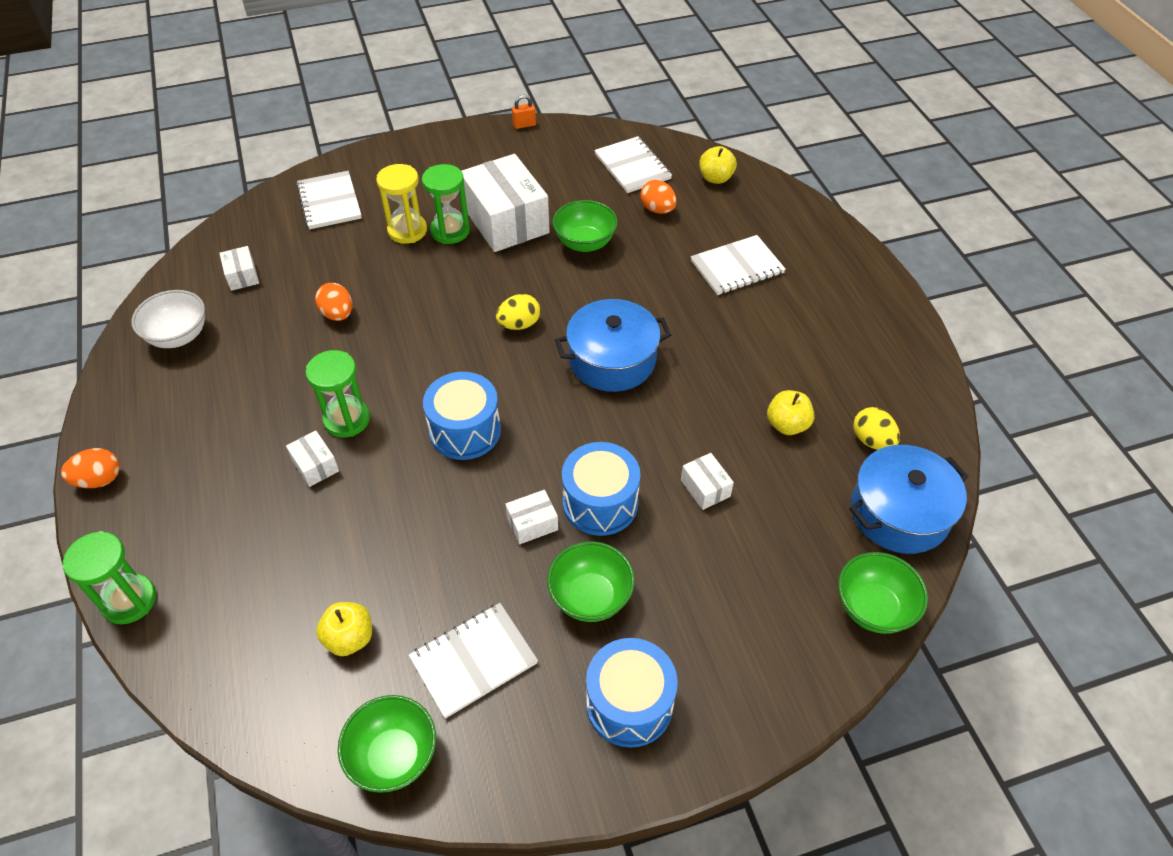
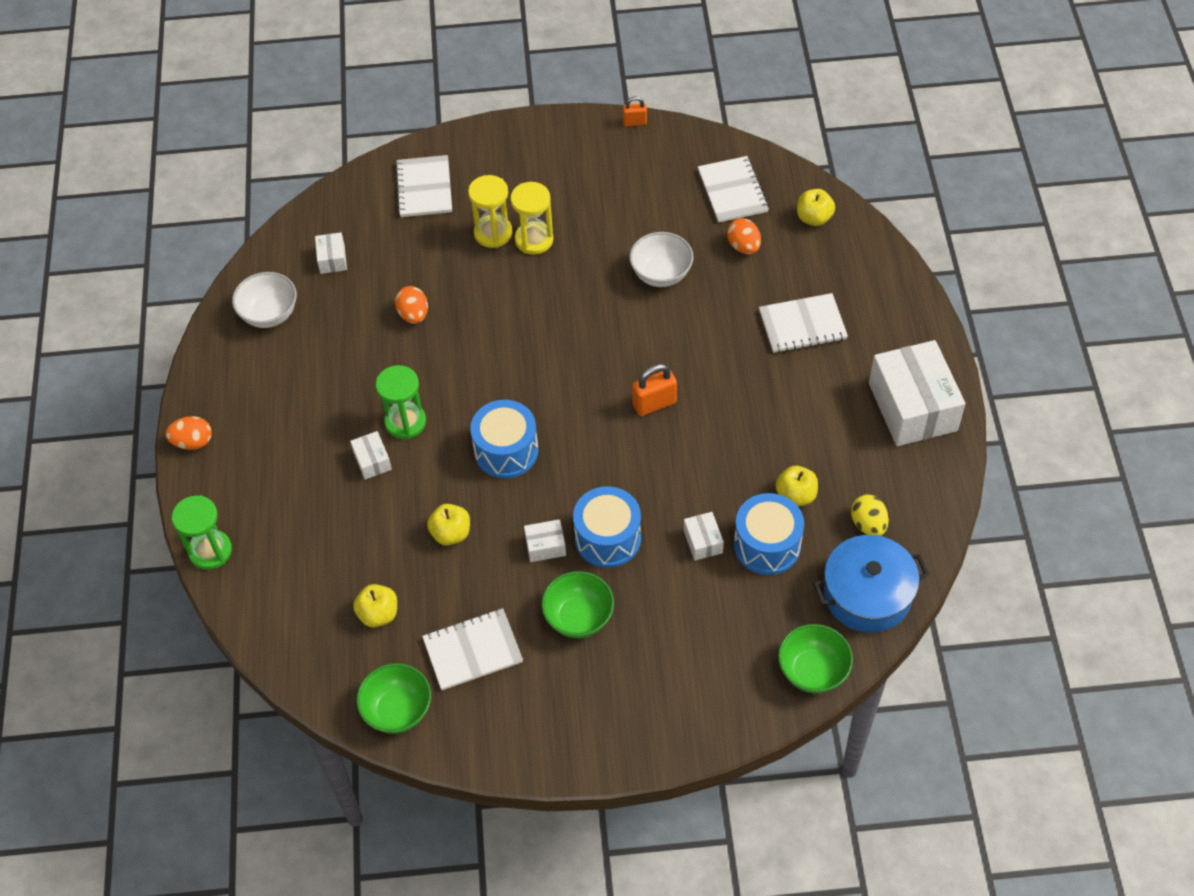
camera: 15 degrees right, 5 degrees up
green hourglass [422,164,470,244] -> yellow hourglass [510,182,554,255]
white box [462,154,550,252] -> white box moved to [869,340,965,446]
yellow egg [496,294,540,330] -> none
green bowl [553,200,618,252] -> white bowl [629,232,694,287]
blue pot [555,299,671,392] -> orange padlock [632,364,677,416]
blue drum [586,638,678,748] -> blue drum moved to [734,493,804,575]
none -> yellow apple [427,504,470,546]

